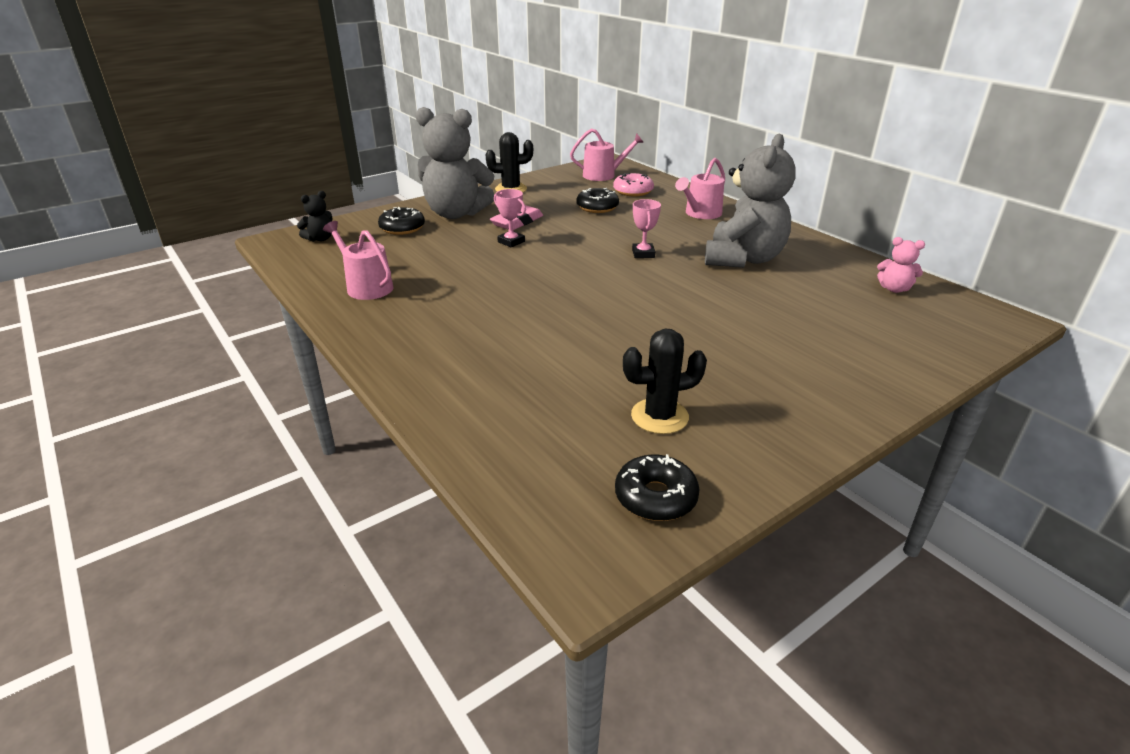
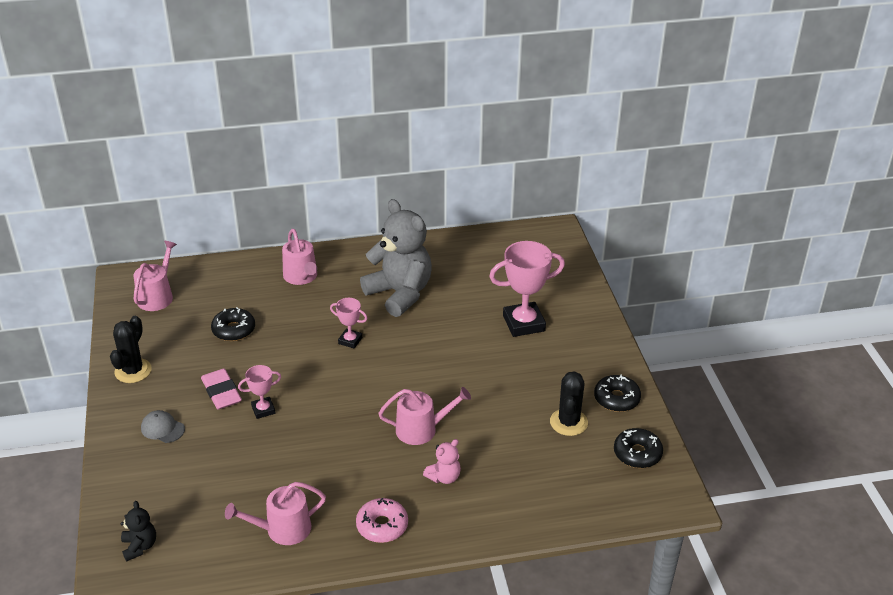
camera: 65 degrees left, 5 degrees up
black donut [378,207,425,235] -> black donut moved to [594,374,641,412]
grey teddy bear [416,107,494,219] -> grey cap [141,410,185,443]
pink donut [613,173,654,197] -> pink donut moved to [356,498,408,543]
pink teddy bear [877,237,925,293] -> pink teddy bear moved to [423,439,461,484]
none -> pink watering can [378,387,471,445]
none -> pink trophy [489,241,565,337]

